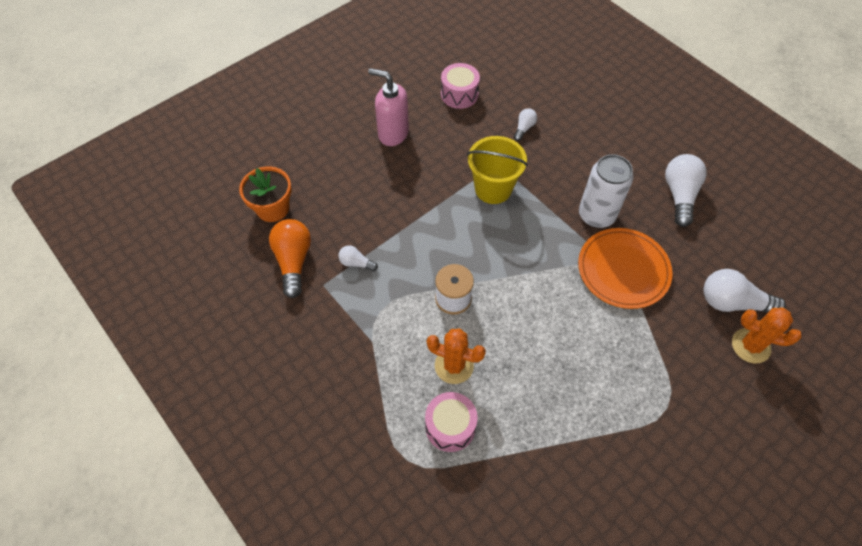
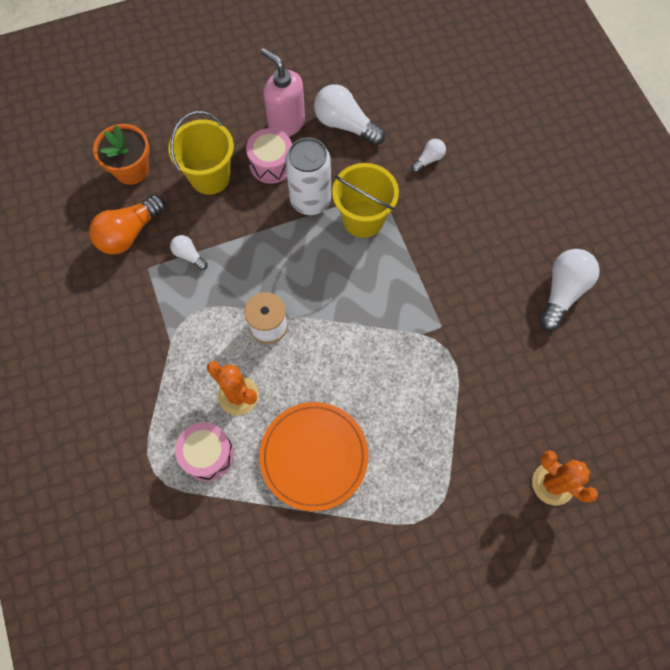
camera: 20 degrees right, 10 degrees up
orange light bulb [269,219,311,298] -> orange light bulb turned 150 degrees counterclockwise [89,194,165,254]
pink drum [441,63,480,109] -> pink drum moved to [246,128,292,184]
orange plate [578,228,673,309] -> orange plate moved to [259,402,368,511]
white can [579,154,634,228] -> white can moved to [285,137,331,215]
white light bulb [703,269,786,313] -> white light bulb moved to [314,84,385,146]
none -> yellow bucket [168,111,234,195]

